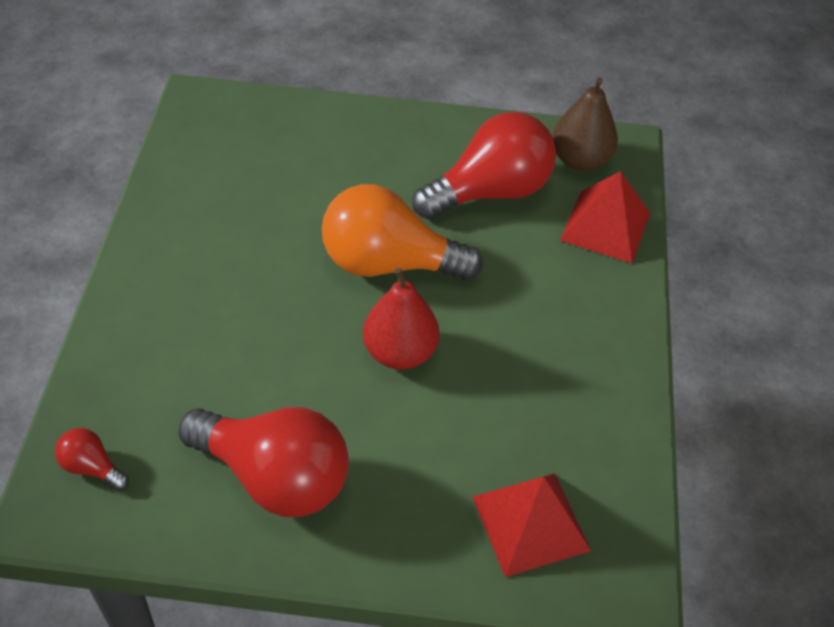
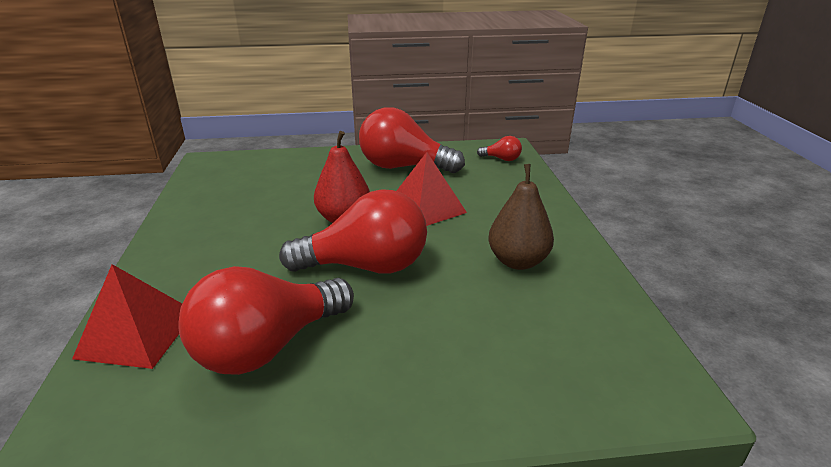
camera: 170 degrees right, 20 degrees down
orange light bulb [322,184,483,281] -> red light bulb [279,189,427,274]
red pyramid [472,473,591,577] -> red pyramid moved to [397,152,467,226]
brown pear [552,77,618,171] -> brown pear moved to [488,164,554,270]

